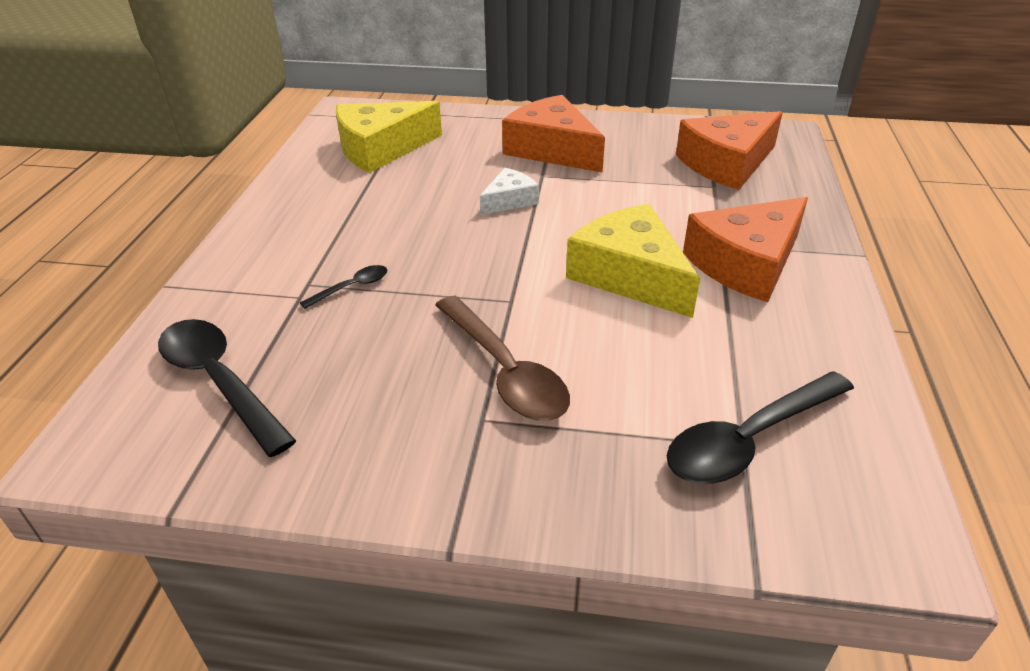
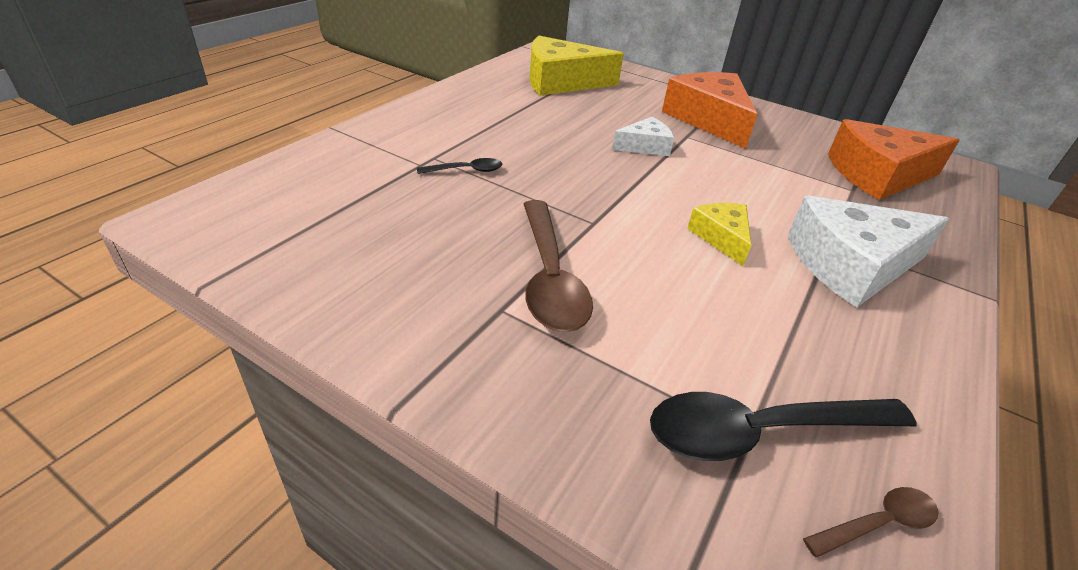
camera: 20 degrees right, 0 degrees up
black spoon [158,319,296,457] -> none
yellow cheese [566,204,700,318] -> yellow cheese [687,203,751,266], size x0.53
orange cheese [683,197,808,302] -> white cheese [788,196,949,308]
none -> brown spoon [803,487,938,558]

